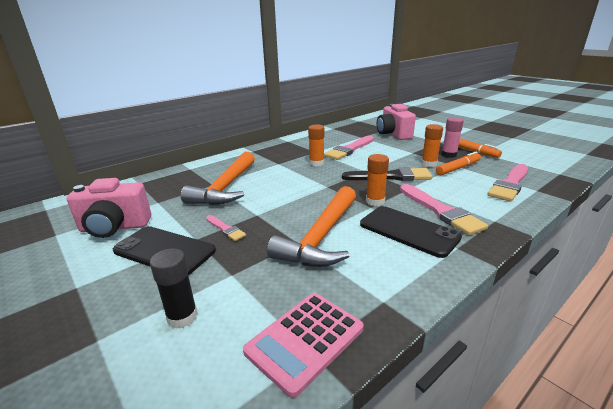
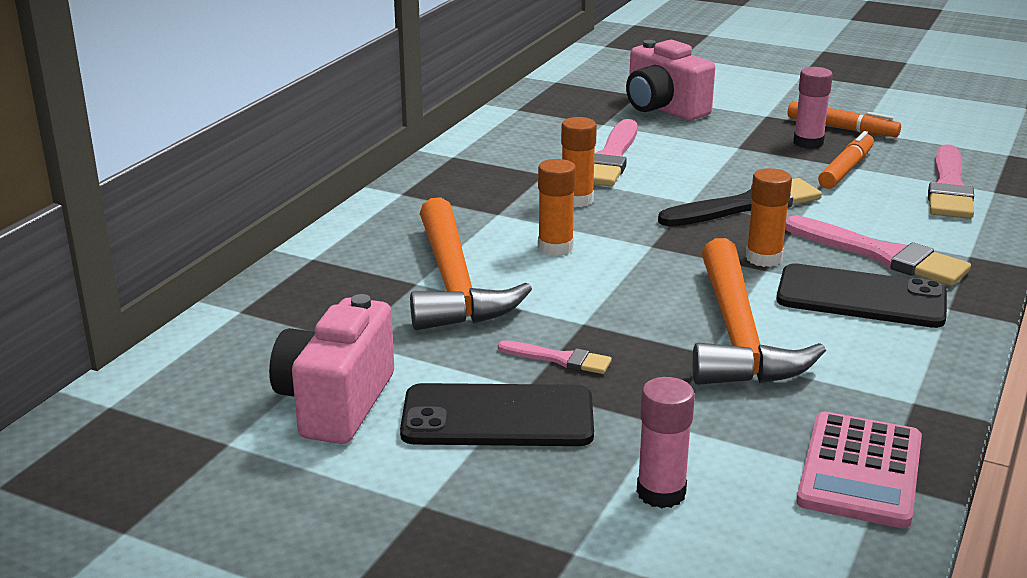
camera: 25 degrees left, 0 degrees up
pink camera [67,178,151,238] -> pink camera turned 135 degrees clockwise [269,294,394,444]
black glue stick [150,248,198,329] -> pink glue stick [637,377,695,508]
orange glue stick [421,124,443,167] -> orange glue stick moved to [538,159,576,256]

